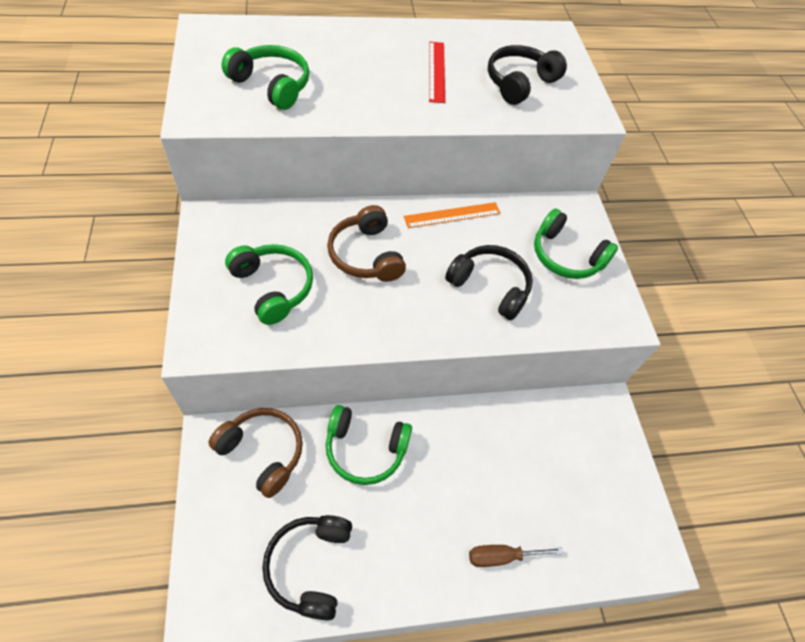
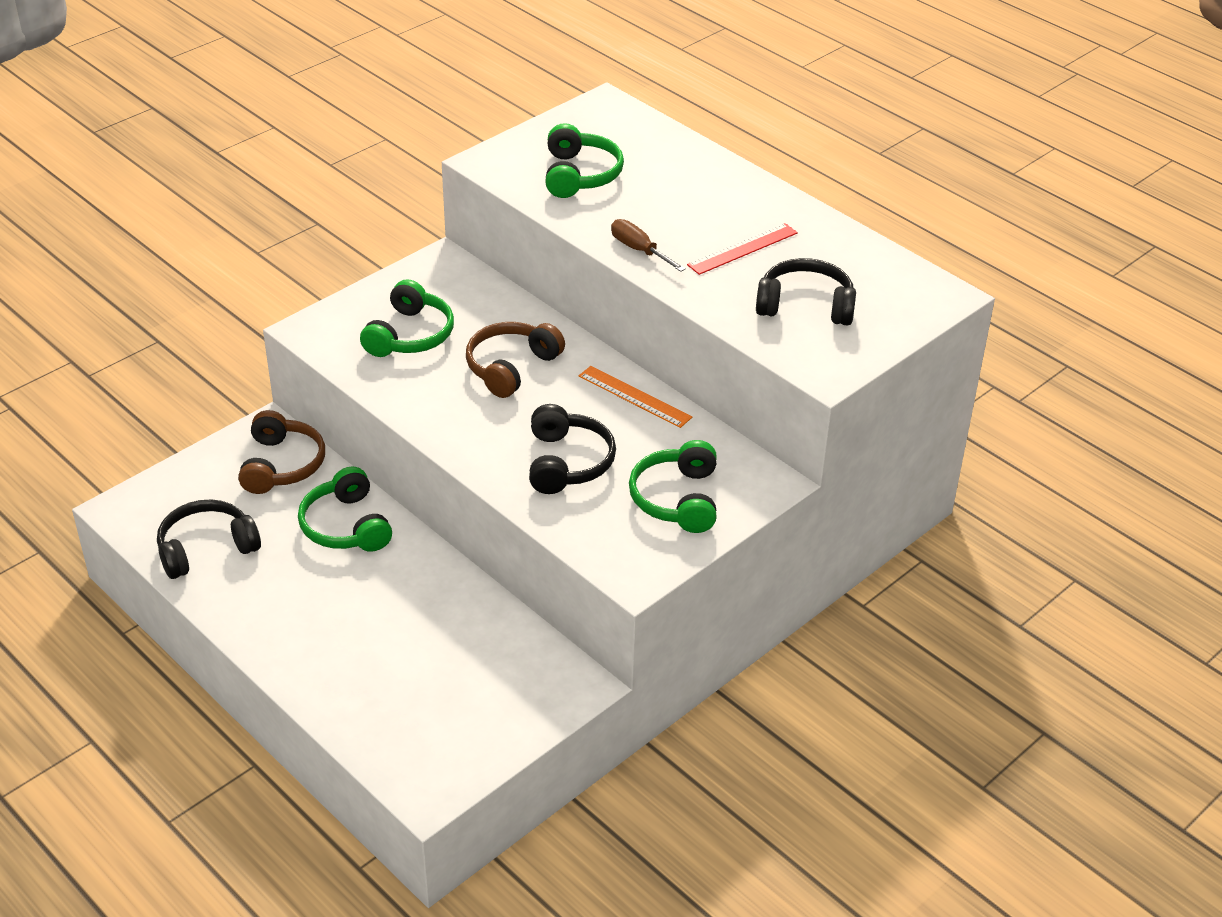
camera: 60 degrees right, 15 degrees down
brown screwdriver [469,545,564,567] -> brown screwdriver moved to [611,219,686,272]

